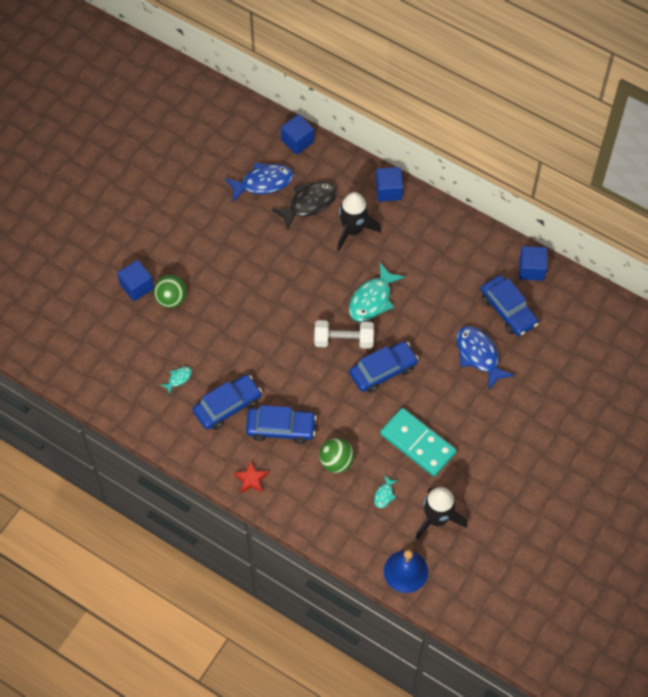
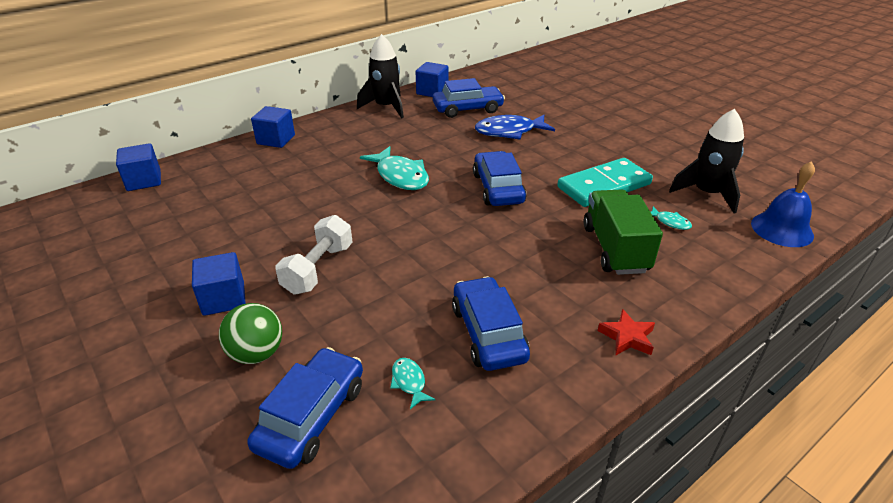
camera: 70 degrees left, 25 degrees down
blue cube [117,260,154,301] -> blue cube moved to [192,252,246,316]
blue fish [225,162,294,202] -> none
blue car [246,405,317,444] -> blue car moved to [247,347,363,469]
black fish [271,182,338,230] -> none
white dumbbell [314,320,374,349] -> white dumbbell moved to [275,215,353,295]
green ball [319,438,354,473] -> green truck [583,189,663,275]
black rocket [337,192,381,251] -> black rocket moved to [357,34,404,118]

